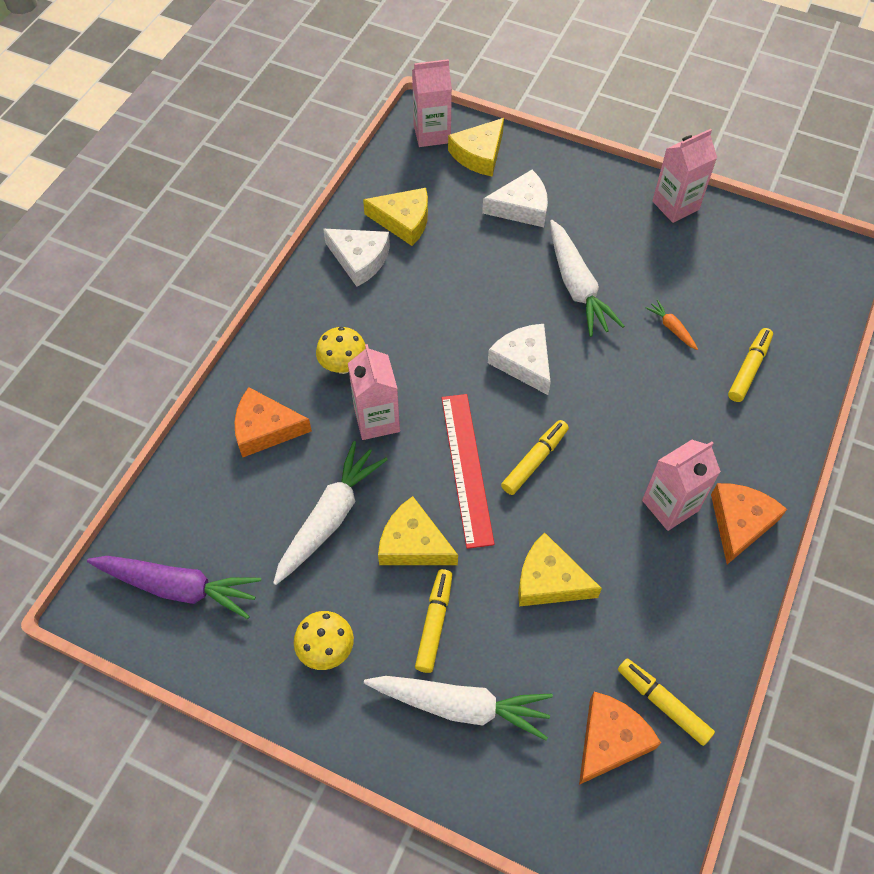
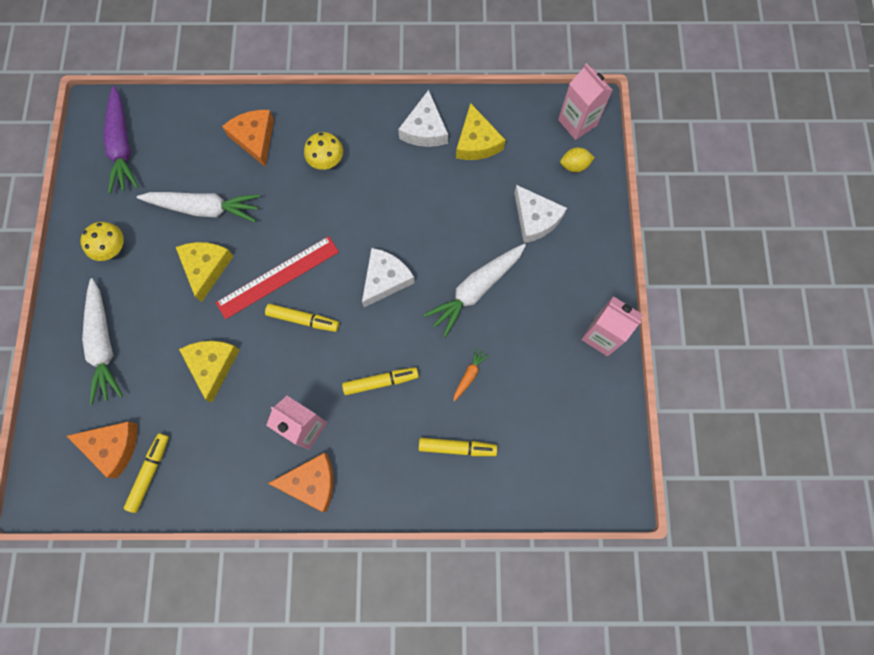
camera: 65 degrees right, 15 degrees up
pink carton [348,344,400,440] -> none
yellow marker [415,569,452,673] -> yellow marker moved to [342,367,419,395]
yellow cheese [448,118,504,177] -> yellow lemon [560,147,595,172]

